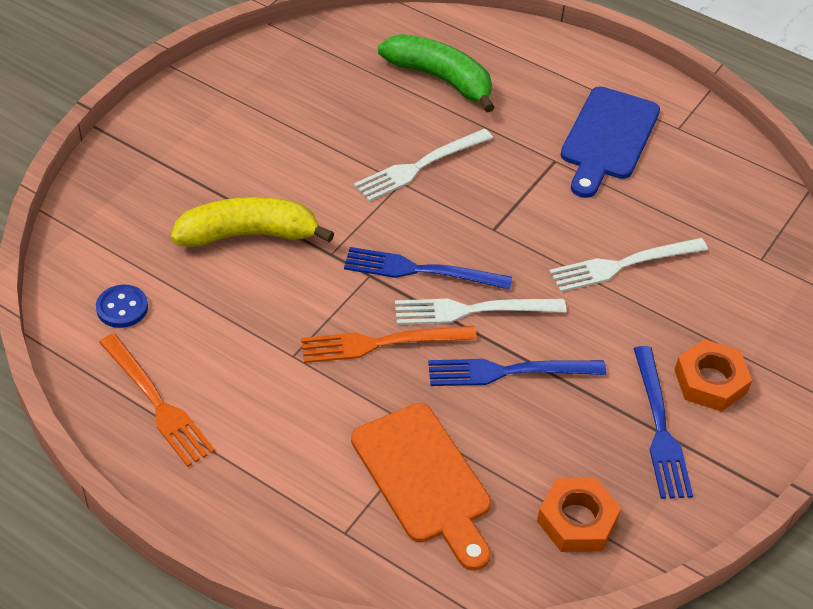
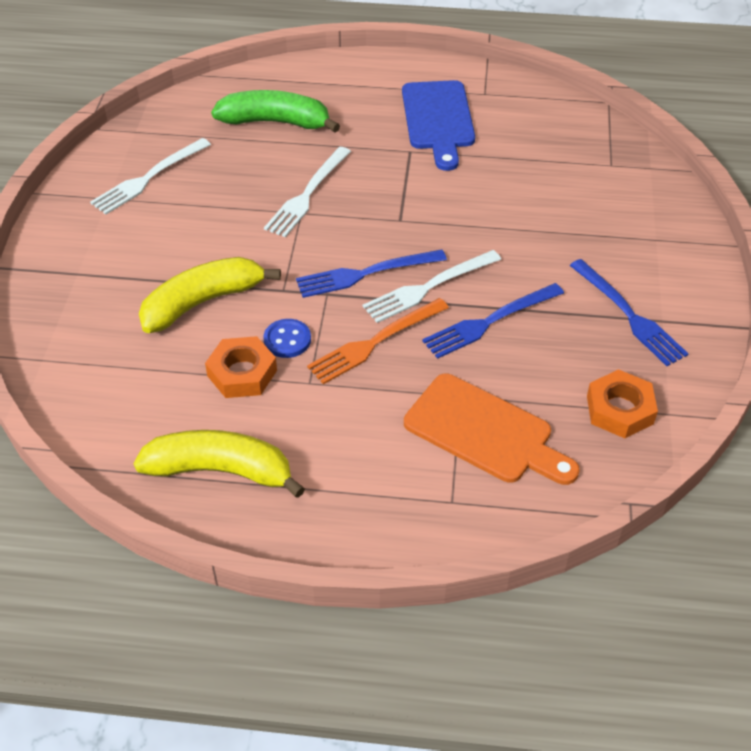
camera: 25 degrees left, 0 degrees up
blue button [96,285,148,328] -> blue button moved to [263,319,311,358]
orange fork [99,333,215,467] -> yellow banana [134,430,305,498]
white fork [549,238,708,292] -> white fork moved to [90,138,211,215]
orange nut [675,339,752,412] -> orange nut moved to [205,336,277,398]

